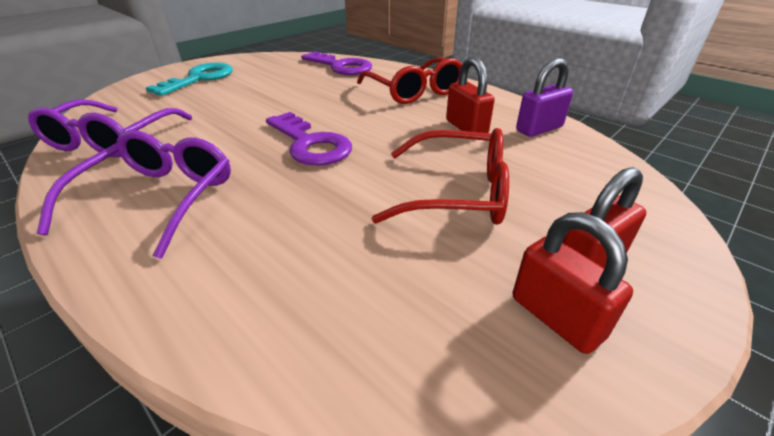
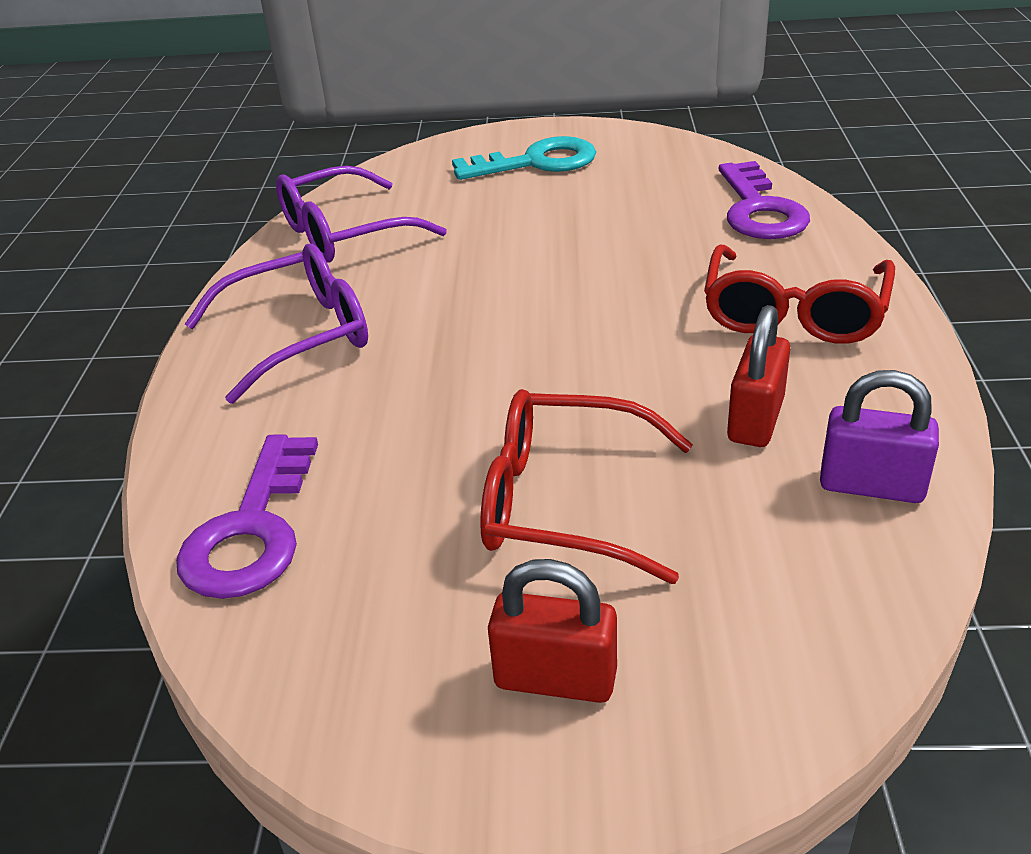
camera: 50 degrees right, 0 degrees up
purple key [266,112,352,166] -> purple key moved to [176,434,318,599]
red glasses [371,128,509,225] -> red glasses turned 135 degrees clockwise [480,389,693,584]
red padlock [513,212,633,354] -> none

